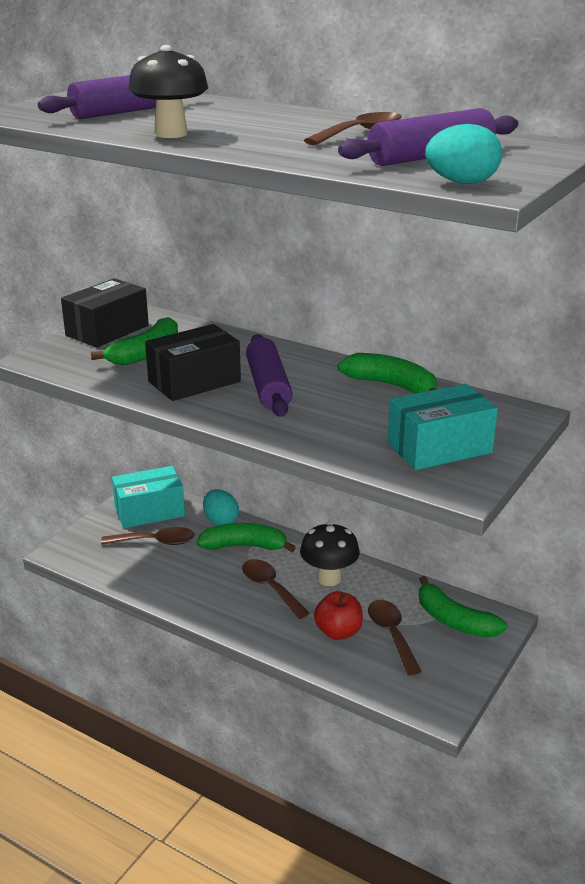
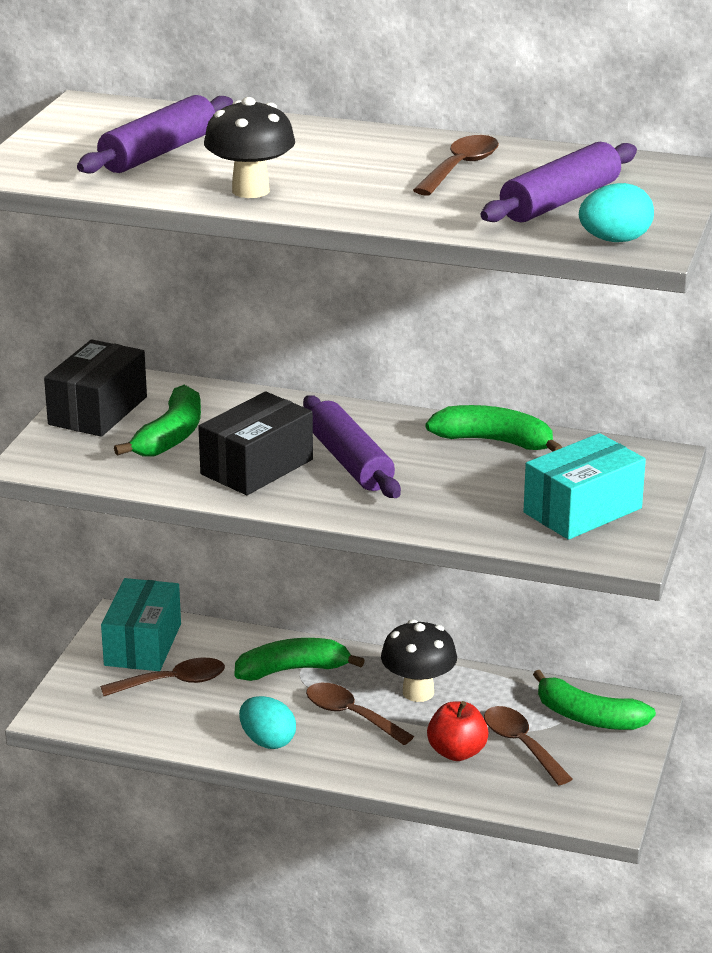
camera: 15 degrees left, 0 degrees up
turquoise box [112,466,185,528] -> turquoise box turned 45 degrees counterclockwise [101,578,181,671]
turquoise egg [203,489,239,526] -> turquoise egg moved to [239,696,296,749]

